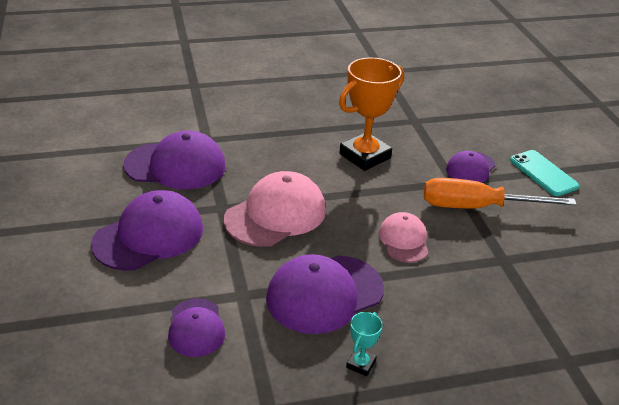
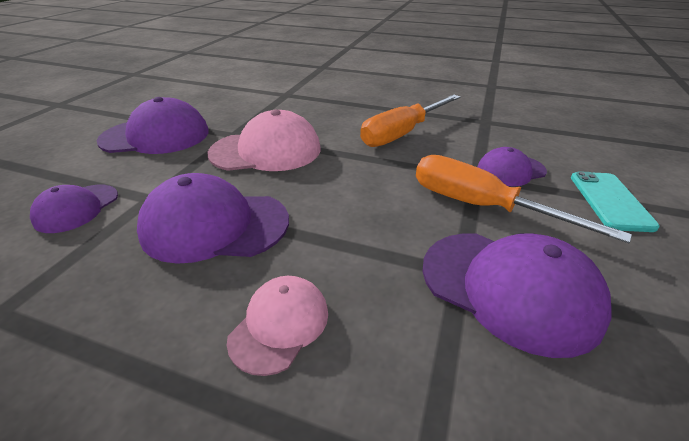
camera: 35 degrees right, 0 degrees up
purple cap [123,130,226,189] -> purple cap moved to [422,233,611,358]
orange trophy [339,58,404,171] -> orange screwdriver [360,95,460,147]
turquoise trophy [346,312,383,376] -> none
pink cap [379,212,429,263] -> pink cap moved to [227,276,328,376]

